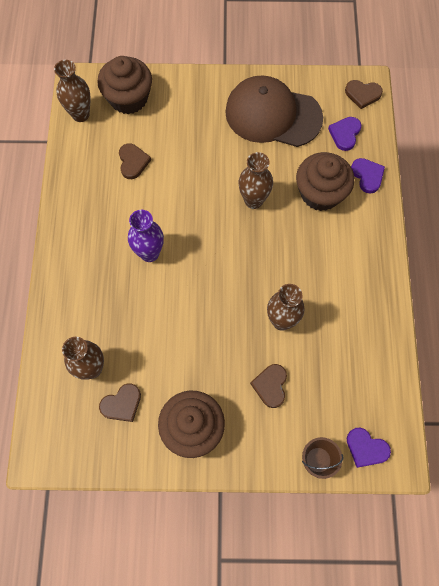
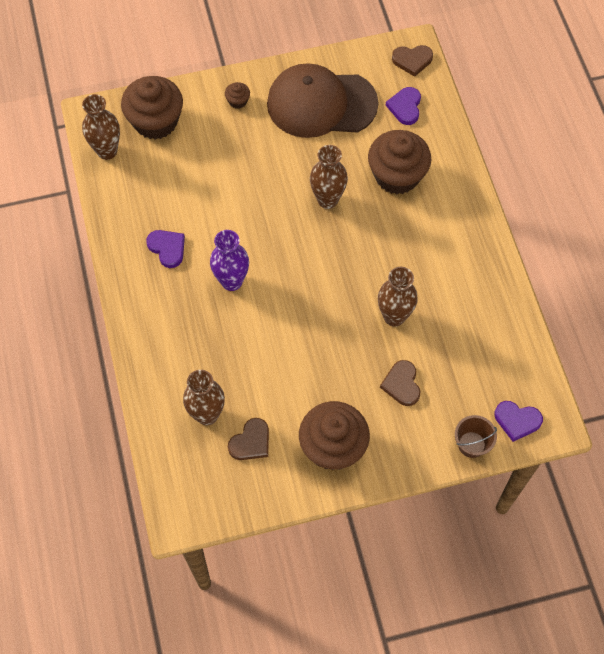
camera: 15 degrees left, 5 degrees down
brown heart [119,143,151,179] -> none
purple heart [351,158,385,193] -> purple heart moved to [146,230,185,268]
none -> brown cupcake [225,82,250,109]

